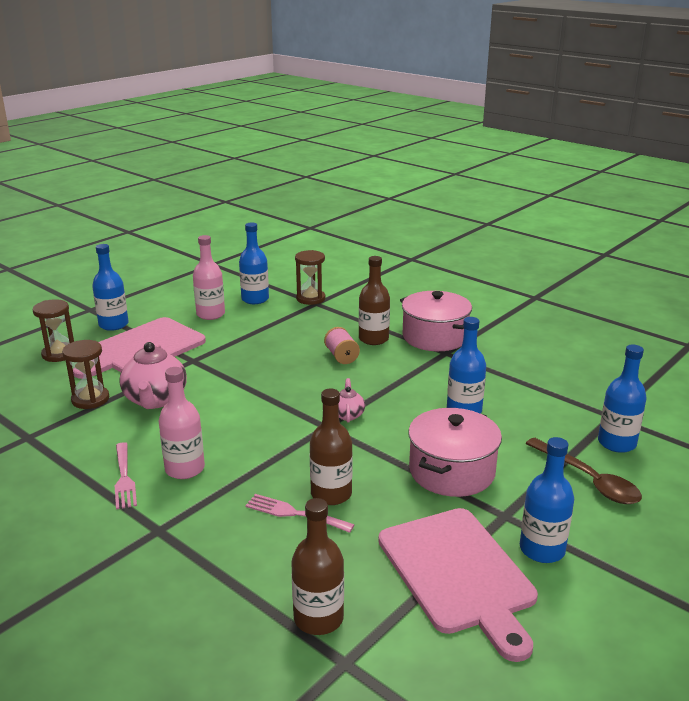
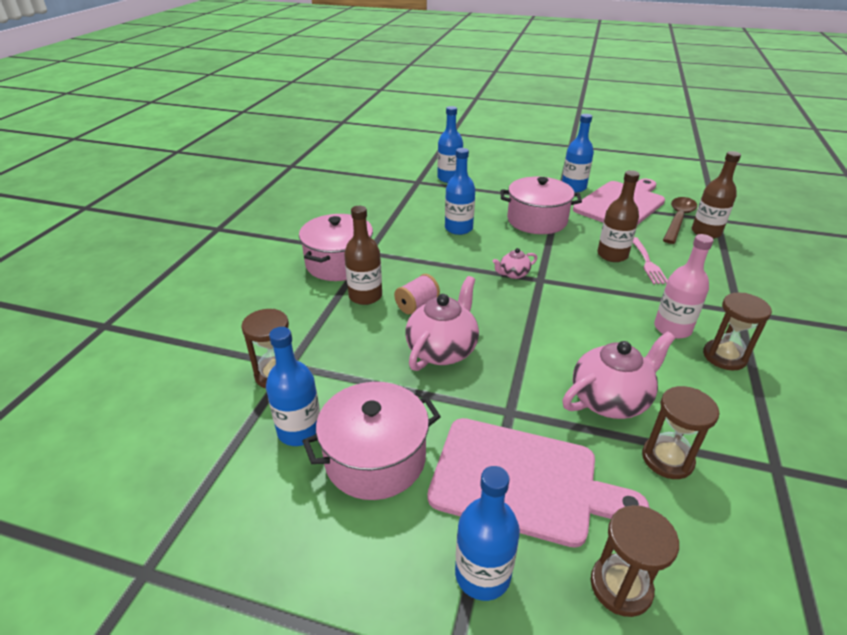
camera: 115 degrees left, 10 degrees up
pink fork [115,442,137,509] -> brown hourglass [703,292,772,370]
pink bottle [193,235,225,320] -> pink pot [303,382,441,500]
brown spoon [525,438,642,504] -> brown spoon moved to [663,197,697,244]
none -> pink teapot [405,276,479,371]

